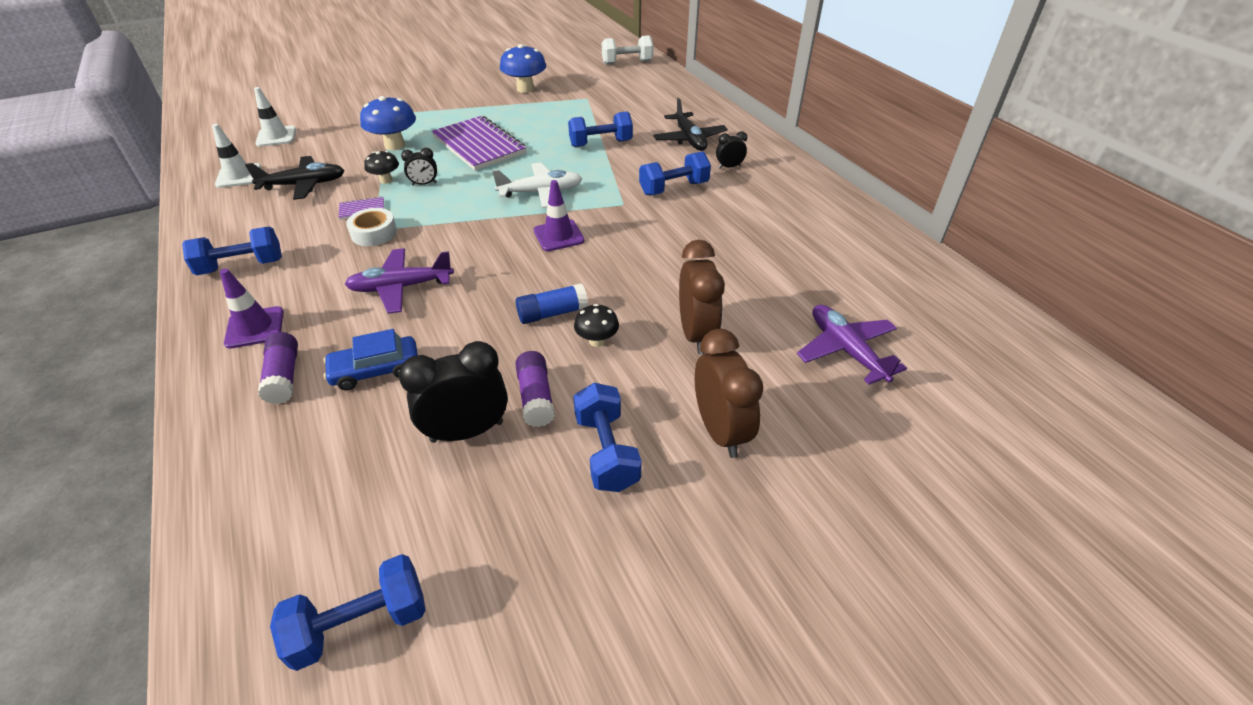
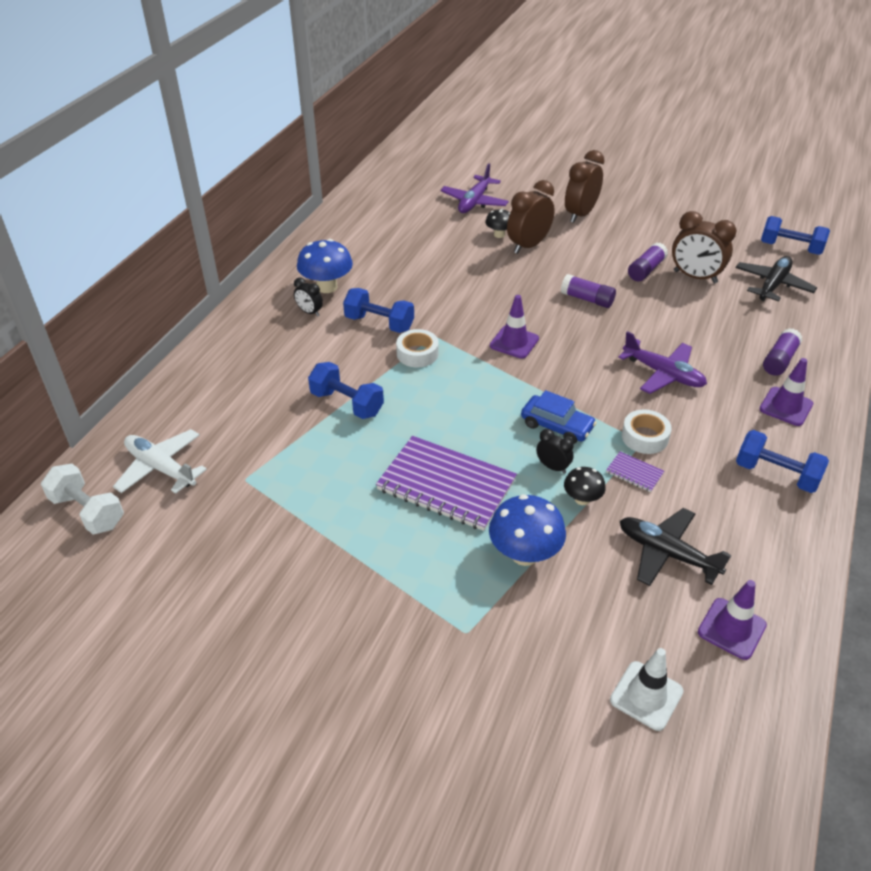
camera: 130 degrees left, 0 degrees up
white traffic cone [212,124,261,188] -> purple traffic cone [698,580,767,660]
blue car [323,329,418,391] -> blue car moved to [521,390,597,444]
black clock [399,341,508,443] -> brown clock [672,211,737,283]
purple notebook [432,116,526,171] -> purple notebook turned 75 degrees counterclockwise [376,436,517,531]
white plane [492,163,583,208] -> white plane moved to [113,429,207,494]
blue mushroom [500,44,546,93] -> blue mushroom moved to [297,239,353,293]
blue glue stick [516,283,588,324] -> purple glue stick [561,274,616,308]
blue dumbbell [573,383,642,492] -> none
black mushroom [574,304,619,347] -> black mushroom moved to [485,209,510,238]
black plane [653,98,728,151] -> black plane moved to [736,256,817,301]
none -> white tape [396,329,439,368]

